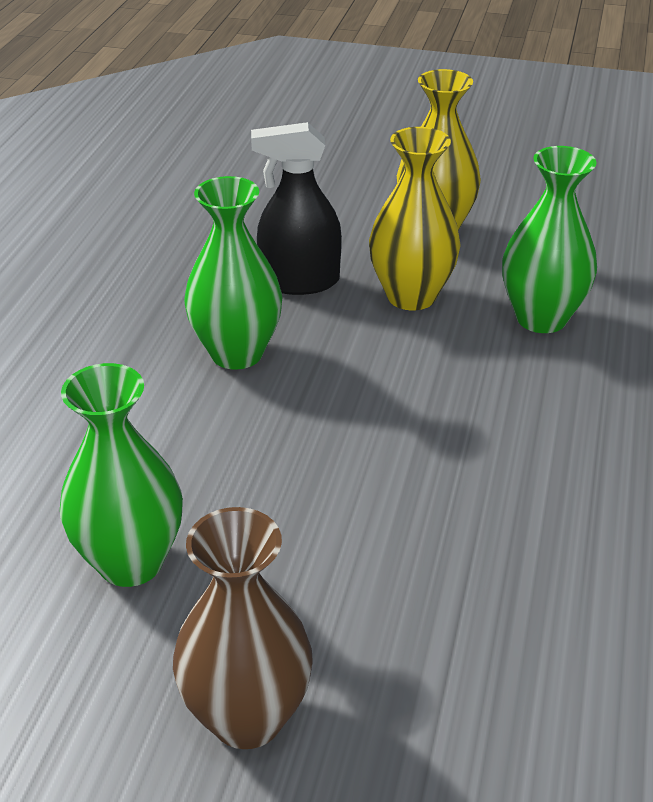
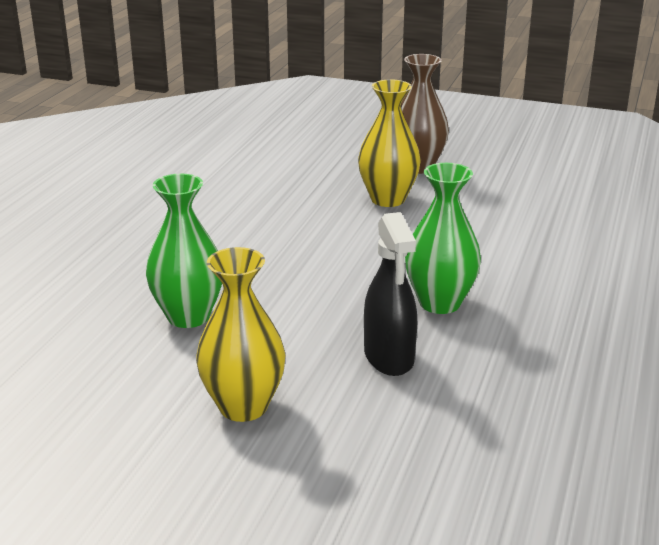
camera: 175 degrees left, 10 degrees down
green vase [60,363,183,587] -> none
black spray bottle [251,122,342,295] -> black spray bottle turned 75 degrees clockwise [364,212,417,376]
yellow vase [369,127,461,310] -> yellow vase moved to [358,79,421,207]

